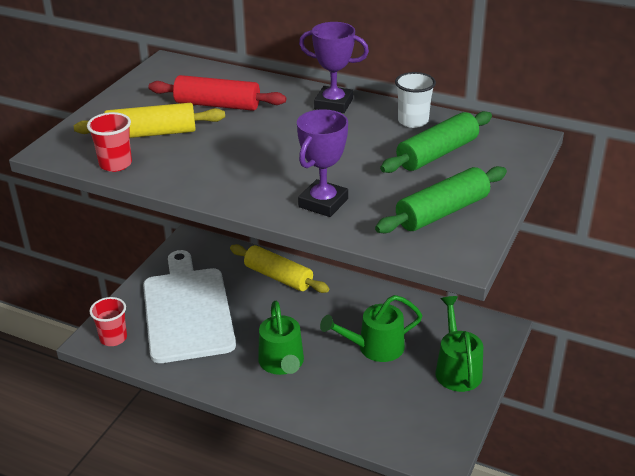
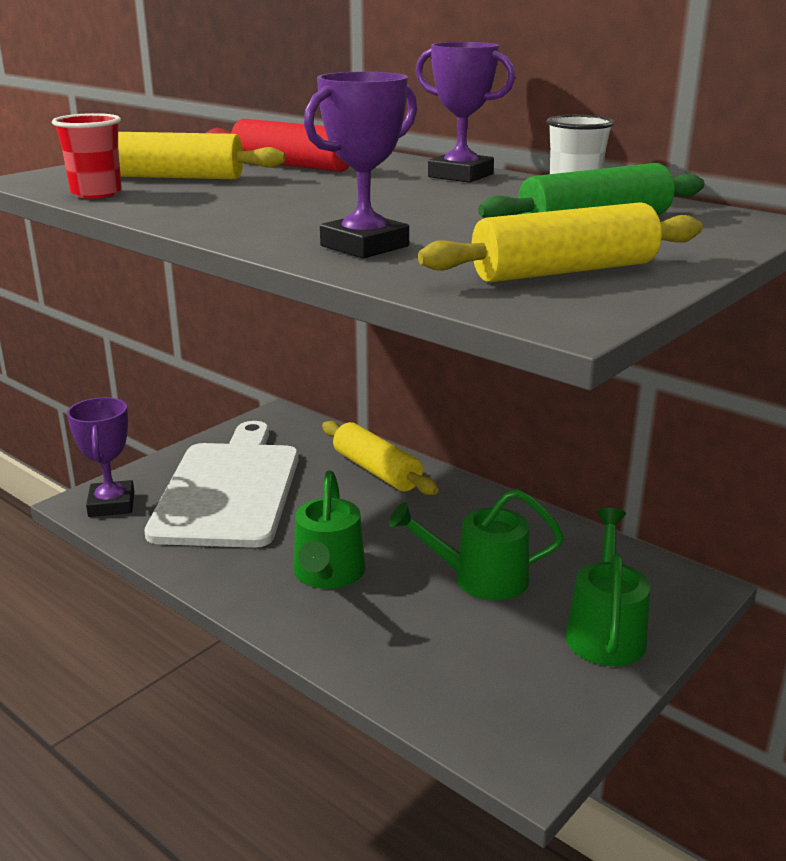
camera: 15 degrees right, 10 degrees down
red cup [90,297,127,346] -> purple trophy [67,397,134,517]
green rolling pin [375,166,507,234] -> yellow rolling pin [418,202,702,283]

